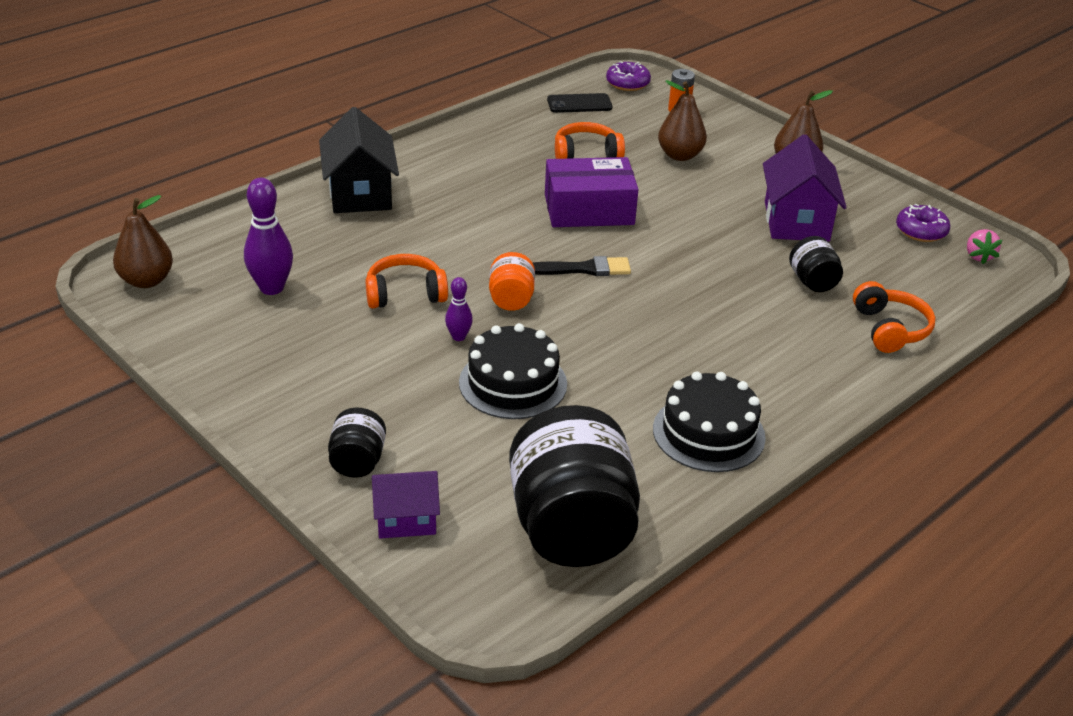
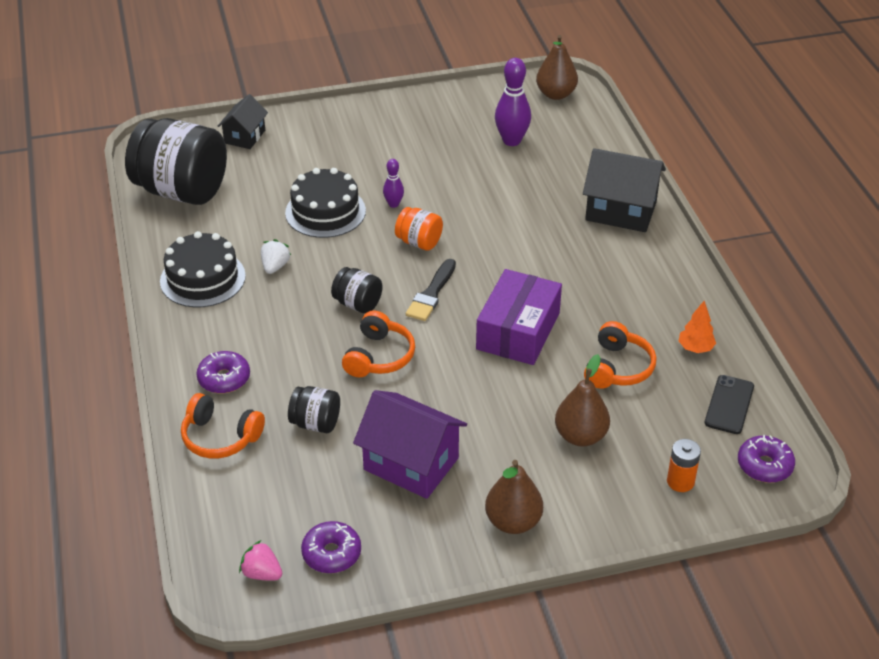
camera: 120 degrees right, 5 degrees up
black jar [328,407,386,478] -> black jar moved to [331,267,383,314]
orange headphones [366,254,448,309] -> orange headphones moved to [342,310,415,377]
purple house [372,471,440,539] -> black house [218,94,268,149]
none -> purple donut [196,351,250,394]
none -> white strawberry [261,239,291,274]
none -> orange tree [679,301,716,353]

